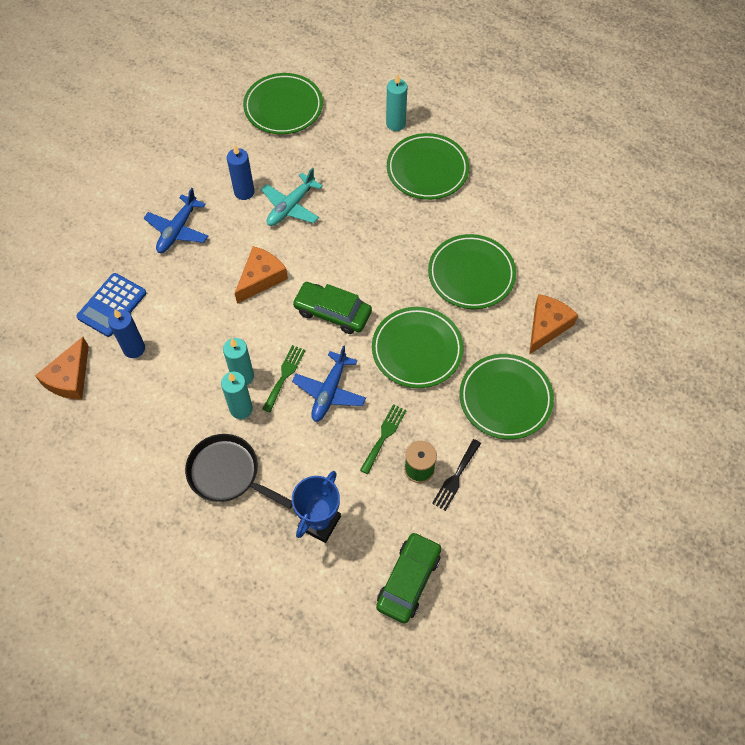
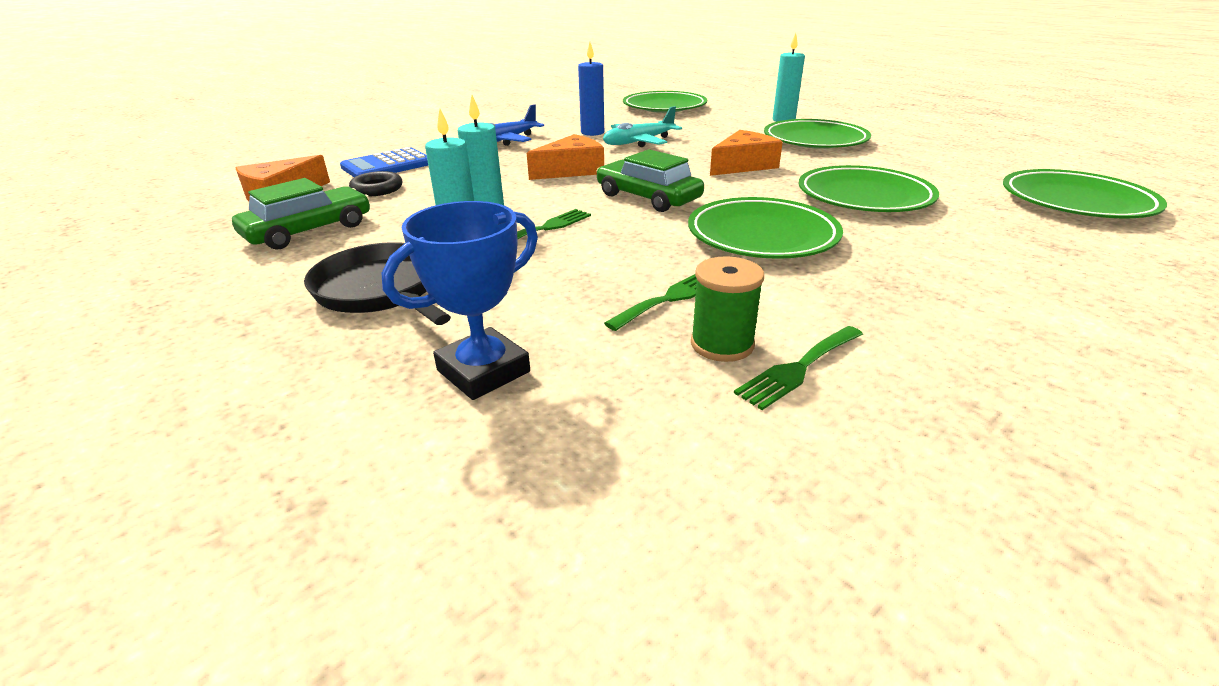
camera: 20 degrees right, 30 degrees down
blue candle [108,309,145,358] -> black ring [349,171,402,196]
blue plane [292,345,366,422] -> none
green car [376,532,441,623] -> green car moved to [232,178,370,250]
black fork [432,439,481,511] -> green fork [734,326,863,410]
green plate [459,354,554,439] -> green plate moved to [1003,169,1167,218]
orange cheese [529,294,578,355] -> orange cheese moved to [710,130,783,176]

